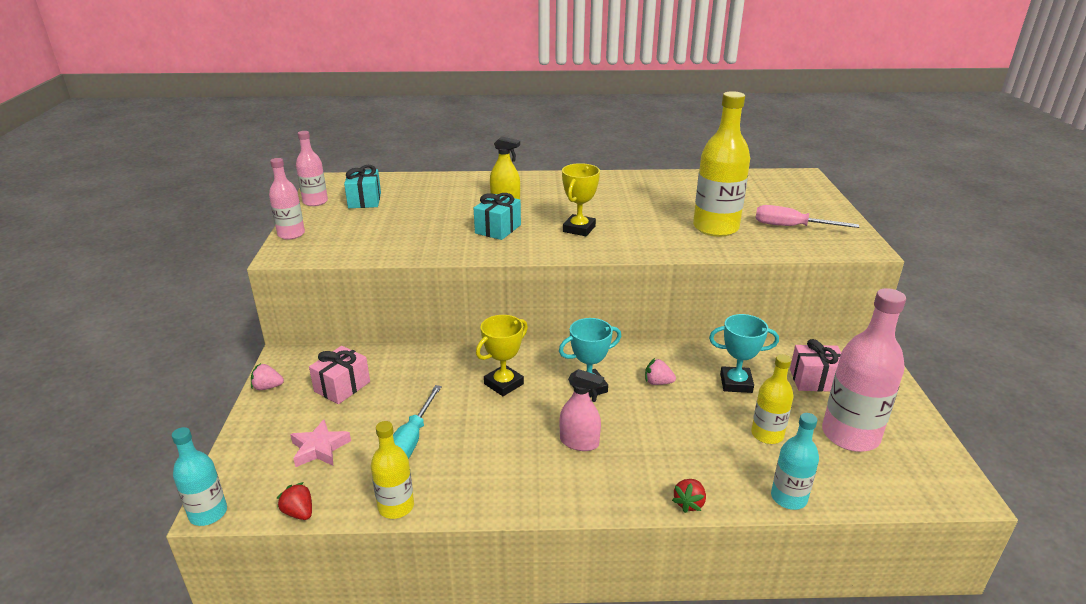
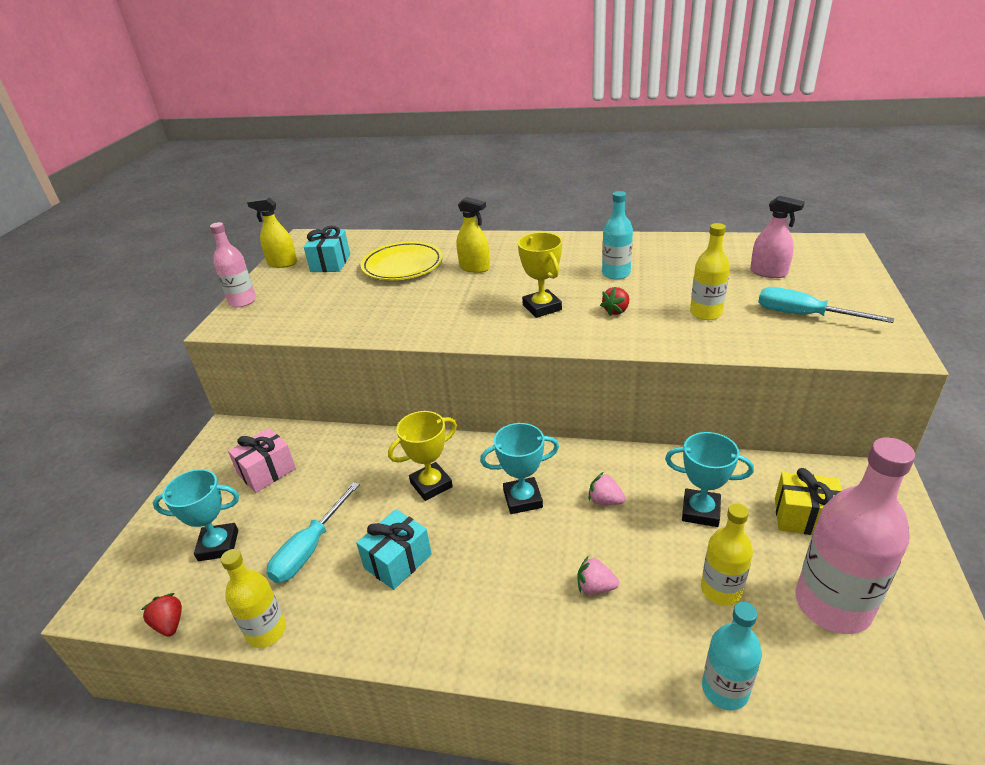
camera: 15 degrees right, 5 degrees up
turquoise bottle [172,427,227,526] -> turquoise bottle moved to [602,191,633,279]
pink strawberry [251,363,284,390] -> pink strawberry moved to [577,556,619,594]
pink star [290,419,351,467] -> turquoise trophy [153,469,239,561]
pink bottle [296,131,328,206] -> yellow spray bottle [247,197,297,268]
turquoise gift [474,193,521,240] -> turquoise gift moved to [356,509,432,590]
pink spray bottle [560,369,604,451] -> pink spray bottle moved to [750,195,805,278]
yellow trophy [562,163,600,236] -> yellow trophy turned 60 degrees counterclockwise [518,232,562,318]
red strawberry [672,479,706,513] -> red strawberry moved to [600,287,629,316]
yellow bottle [693,91,750,237] -> yellow bottle [690,223,730,320], size x0.58
pink screwdriver [756,205,859,228] -> turquoise screwdriver [758,287,894,323]
pink gift [790,339,841,392] -> yellow gift [775,468,842,535]
none -> yellow plate [361,241,443,280]

